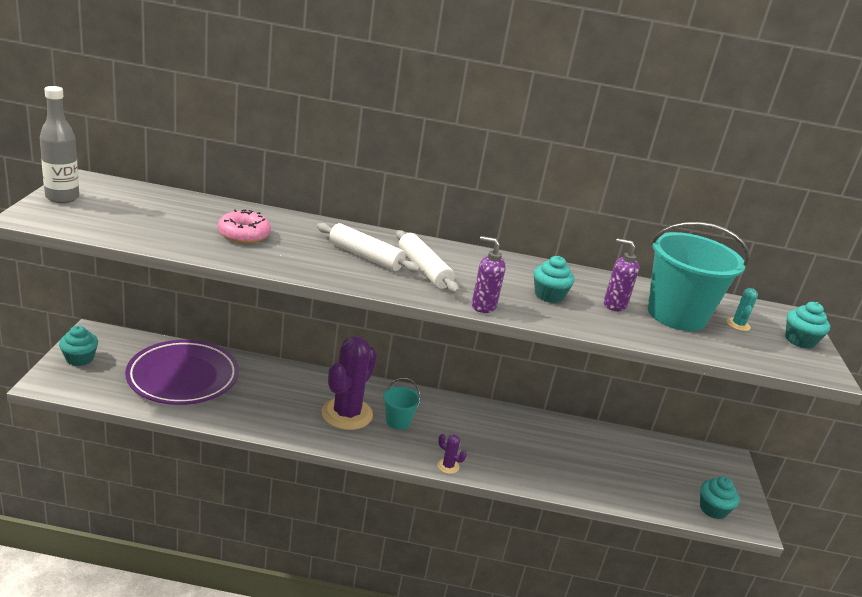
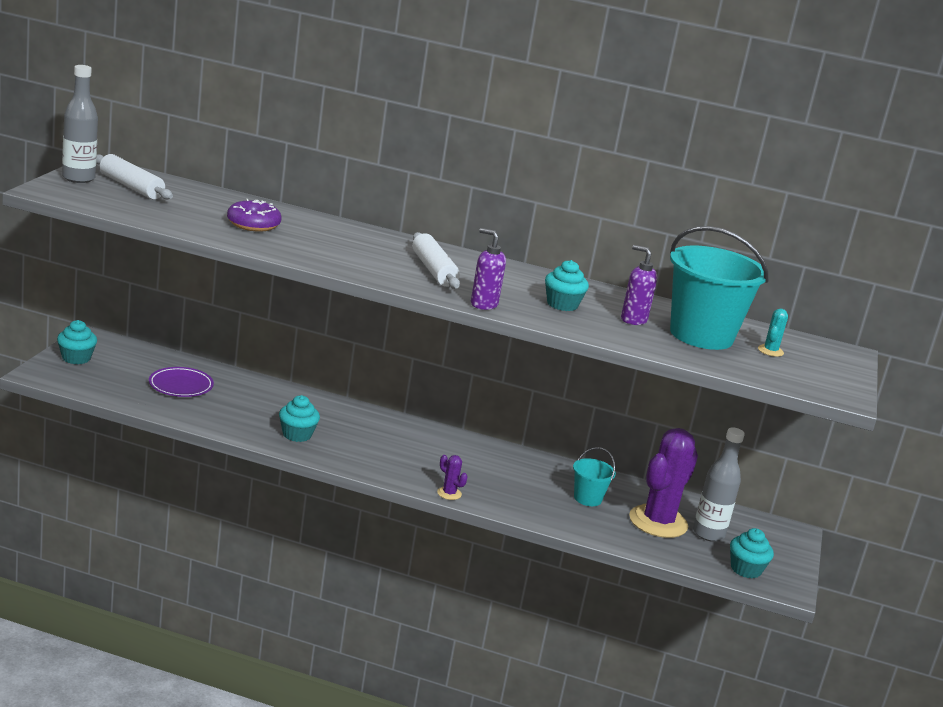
camera: 10 degrees right, 5 degrees down
purple plate [125,340,239,405] -> purple plate [149,367,214,397], size x0.54
pink donut [218,209,271,243] -> purple donut [227,199,281,232]
white rolling pin [317,223,420,272] -> white rolling pin moved to [96,154,173,199]
purple cactus [322,336,377,430] -> purple cactus moved to [629,428,698,538]
turquoise bucket [383,378,421,430] -> turquoise bucket moved to [573,447,616,506]
turquoise cupcake [785,302,830,349] -> turquoise cupcake moved to [279,395,320,442]
none -> grey bottle [693,427,745,542]

